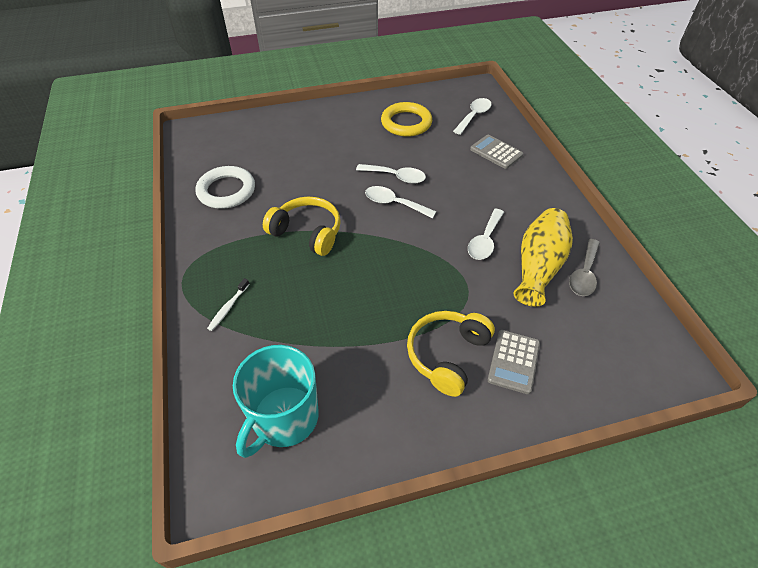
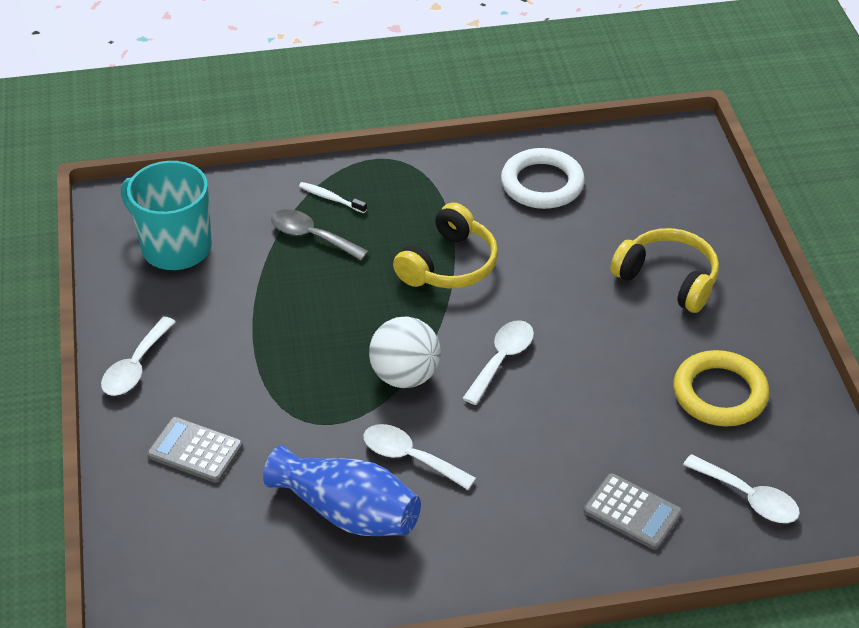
camera: 95 degrees right, 5 degrees down
white spoon [356,164,426,184] -> white spoon moved to [101,317,176,396]
yellow headphones [407,311,495,397] -> yellow headphones moved to [610,228,719,313]
grey calculator [470,135,523,169] -> grey calculator turned 75 degrees clockwise [583,473,682,550]
yellow vase [514,208,573,307] -> blue vase [263,445,421,536]
grey spoon [569,239,600,296] -> grey spoon moved to [271,209,369,261]
none -> white ball [369,316,441,388]

